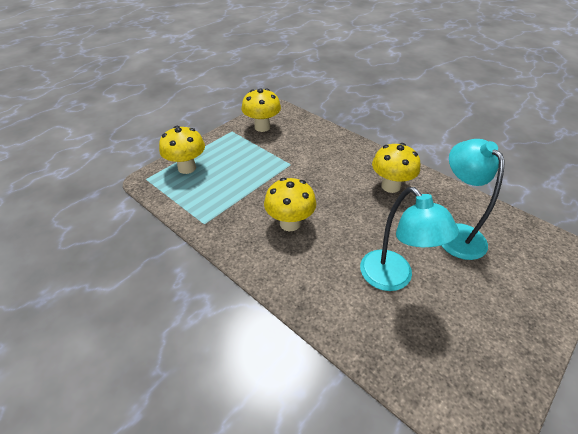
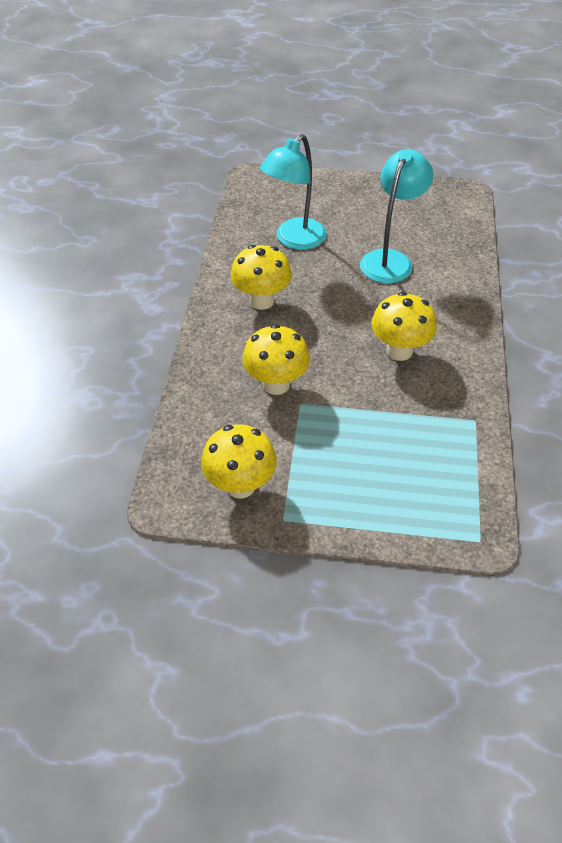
camera: 125 degrees left, 5 degrees up
yellow mushroom [159,126,205,174] -> yellow mushroom moved to [242,324,310,395]

